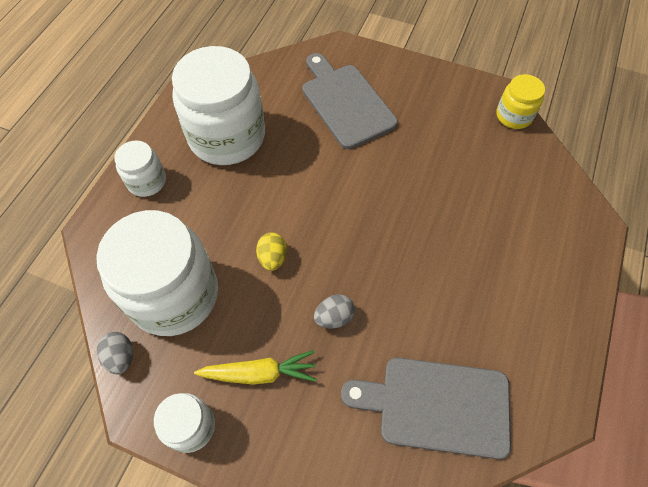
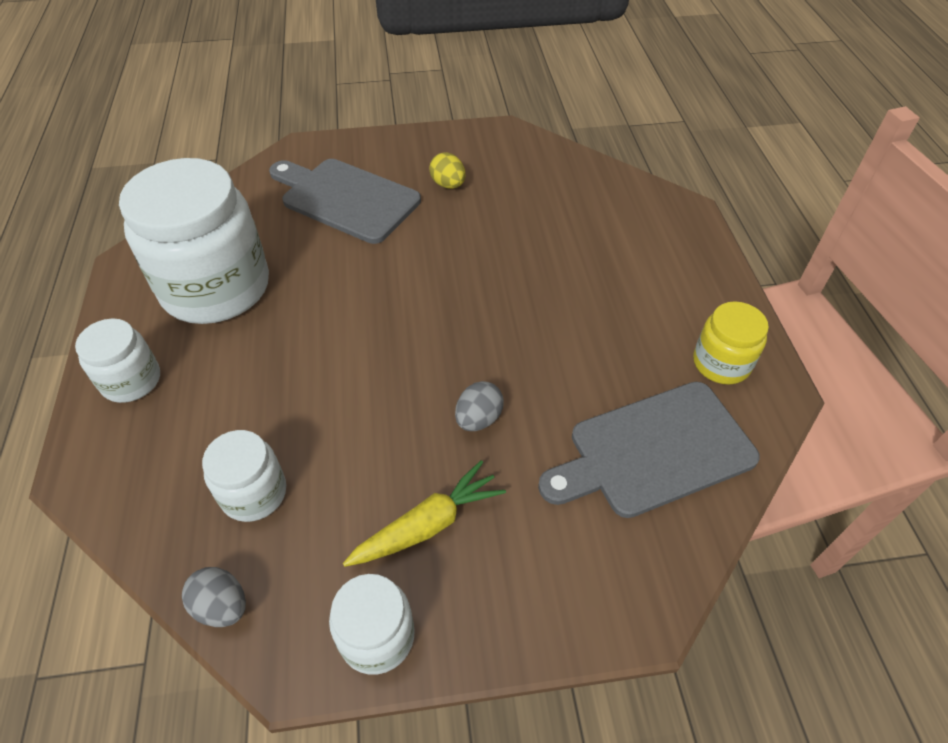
camera: 30 degrees left, 10 degrees down
white jar [96,210,218,336] -> white jar [202,430,286,522], size x0.49
yellow egg [256,232,287,271] -> yellow egg moved to [429,152,465,189]
yellow jar [497,74,545,129] -> yellow jar moved to [693,301,769,384]

